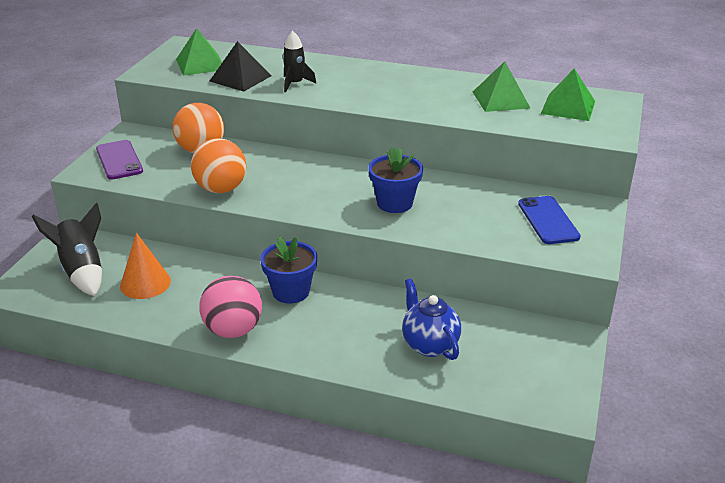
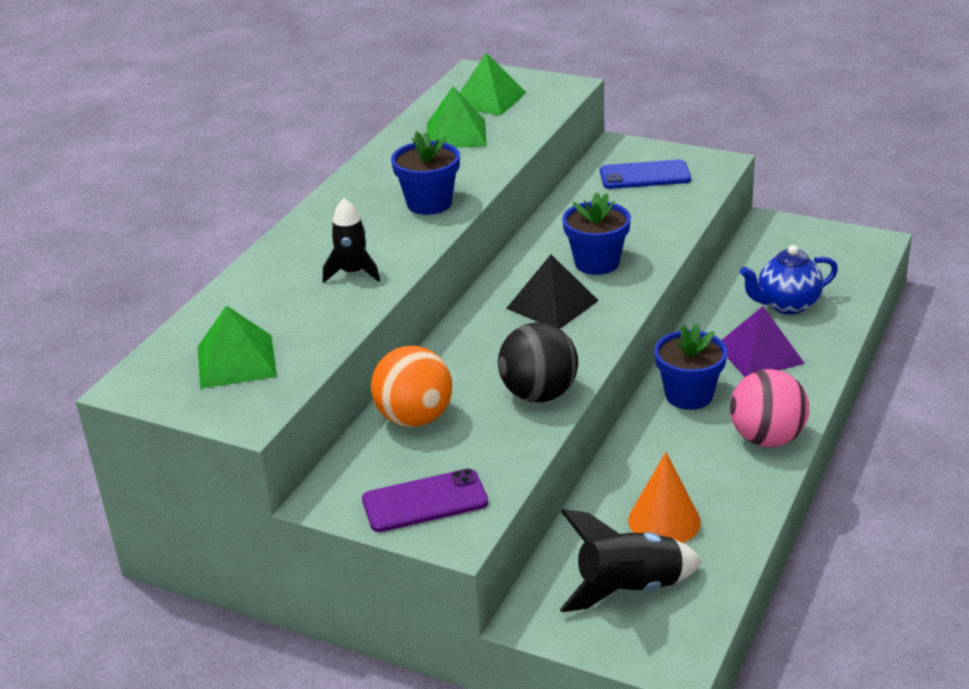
camera: 80 degrees left, 0 degrees up
orange ball [191,138,247,193] -> black ball [498,322,578,402]
black pyramid [210,41,271,92] -> black pyramid moved to [506,255,599,329]
none -> blue flower pot [391,131,460,215]
none -> purple pyramid [722,306,805,377]

